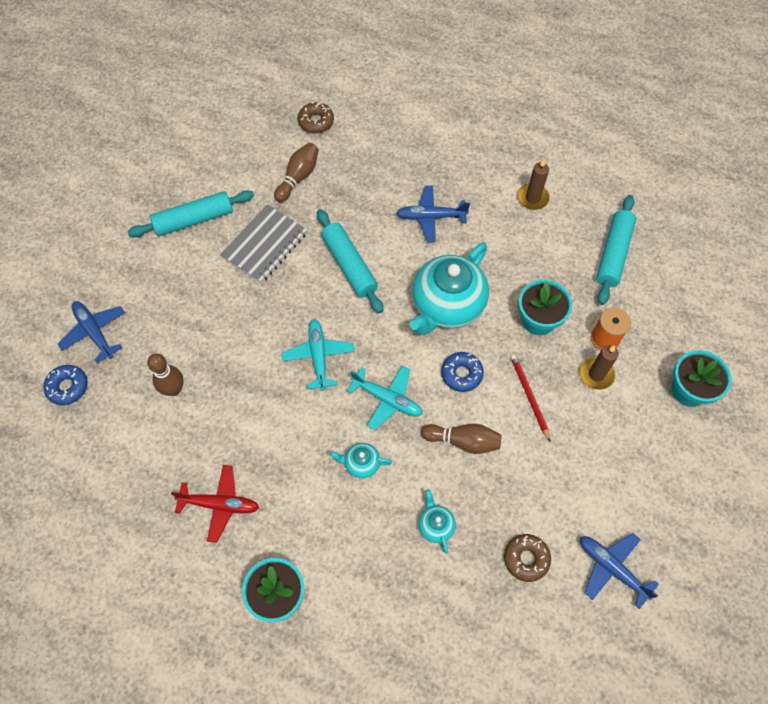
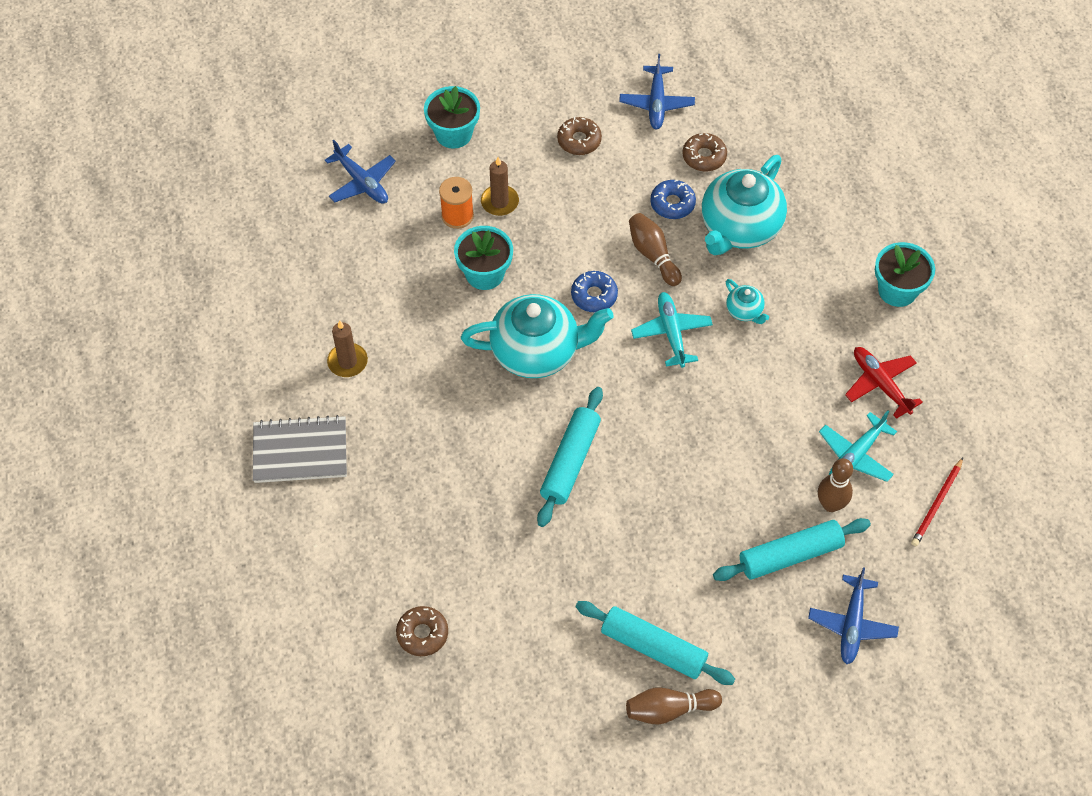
camera: 130 degrees left, 5 degrees down
blue donut [43,365,88,405] -> blue donut moved to [650,180,696,219]
grey notebook [220,204,307,284] -> grey notebook moved to [253,415,347,483]
brown bowling pin [274,143,319,203] -> brown bowling pin moved to [626,687,722,725]
turquoise plane [282,319,354,391] -> turquoise plane moved to [819,411,897,482]
blue plane [396,186,470,242] -> blue plane moved to [325,140,396,204]
turquoise teapot [418,489,456,554] -> turquoise teapot [702,155,787,256], size x2.28
red pencil [510,354,551,442] -> red pencil moved to [911,458,963,546]
turquoise rolling pin [596,195,636,305] -> turquoise rolling pin moved to [713,518,871,581]
none -> brown donut [557,117,602,155]

